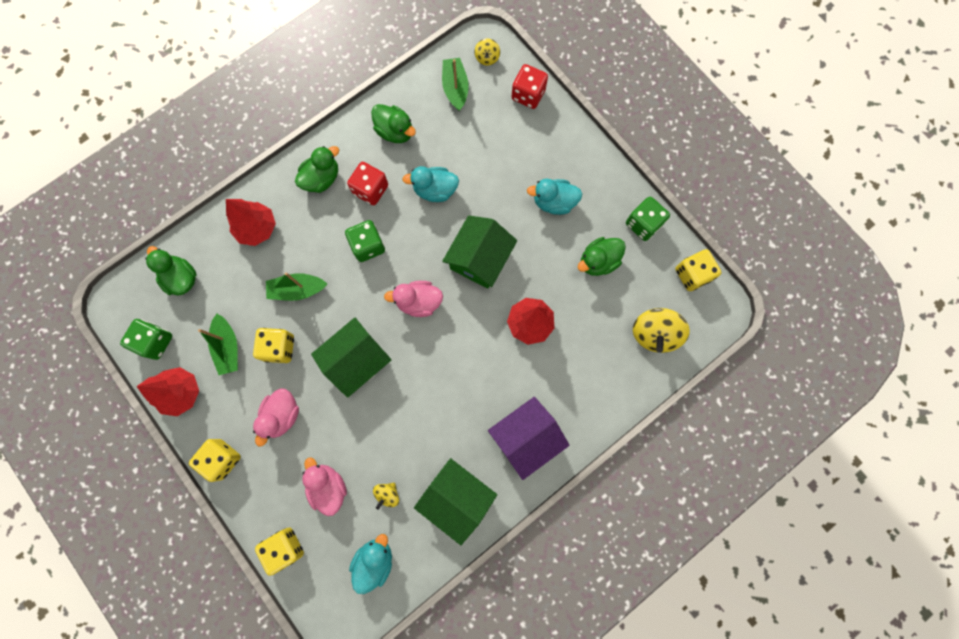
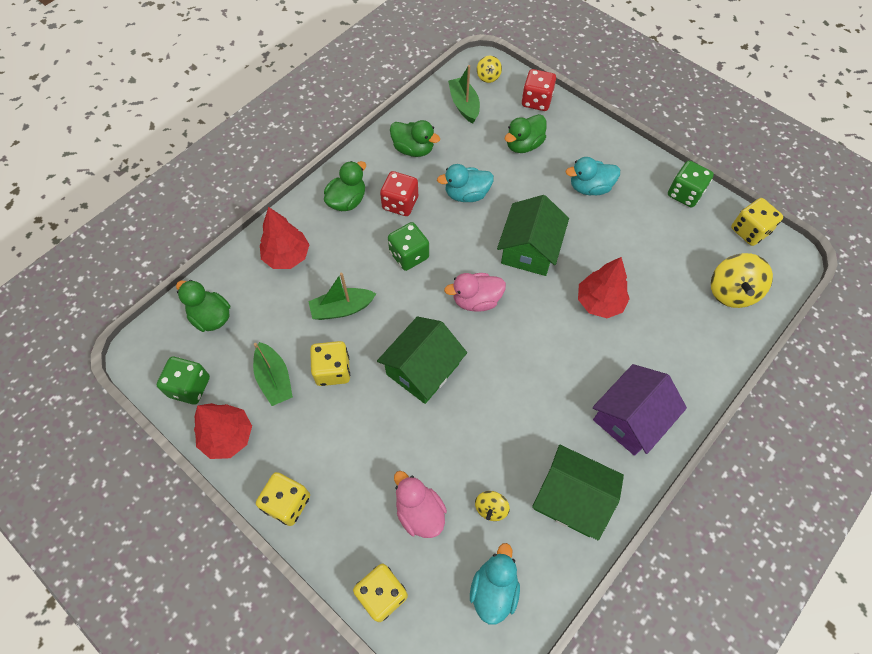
camera: 10 degrees left, 15 degrees down
pink duck [253,388,299,447] -> none
green duck [578,237,626,276] -> green duck moved to [505,114,547,153]

